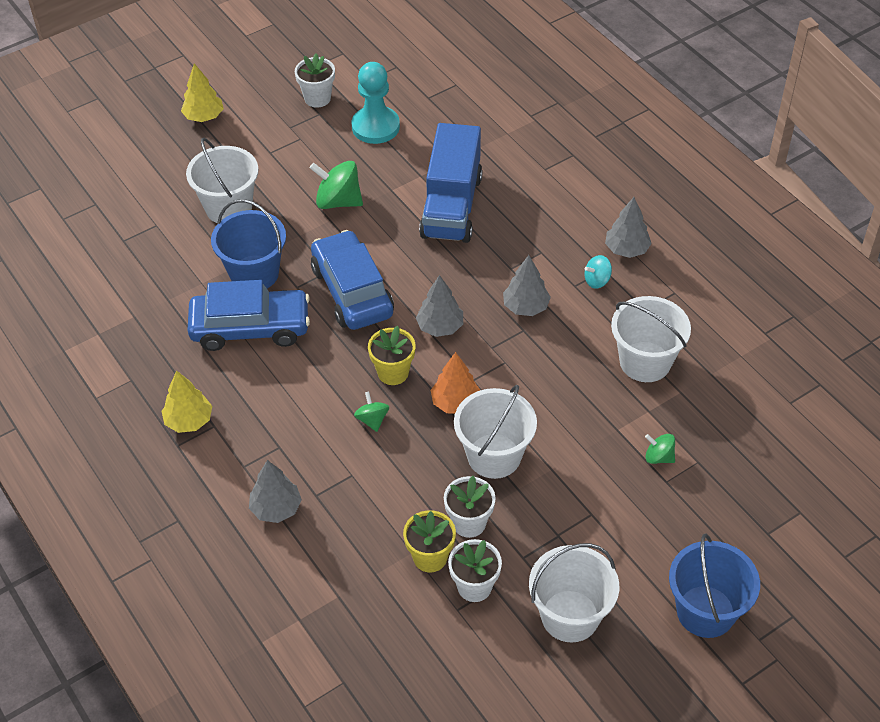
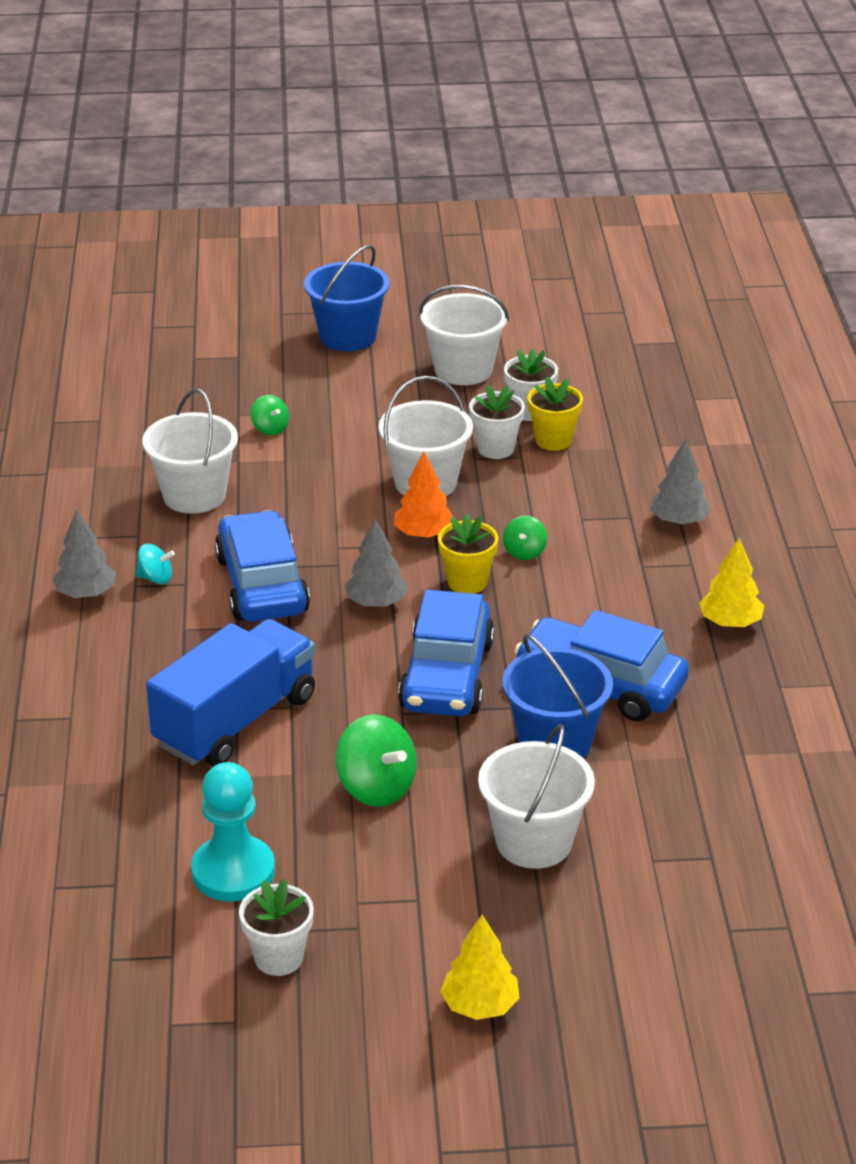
camera: 150 degrees left, 15 degrees down
grey tree [503,255,551,316] -> blue car [215,510,310,622]

